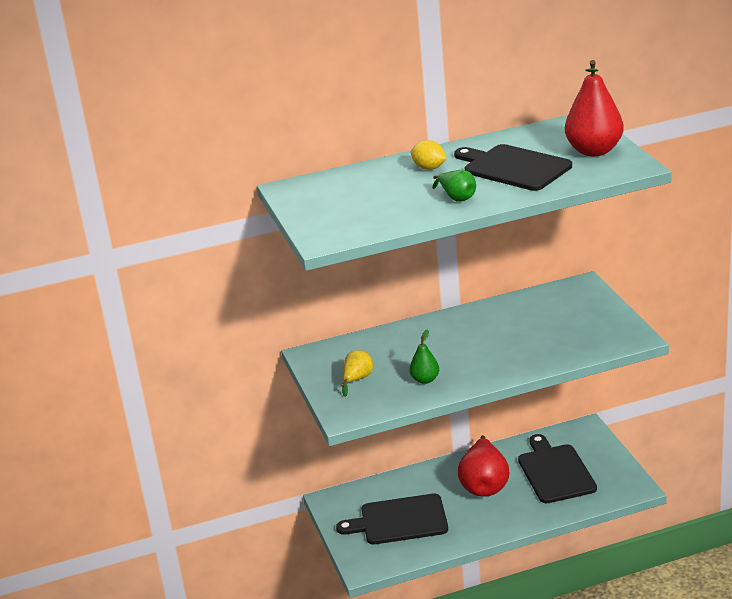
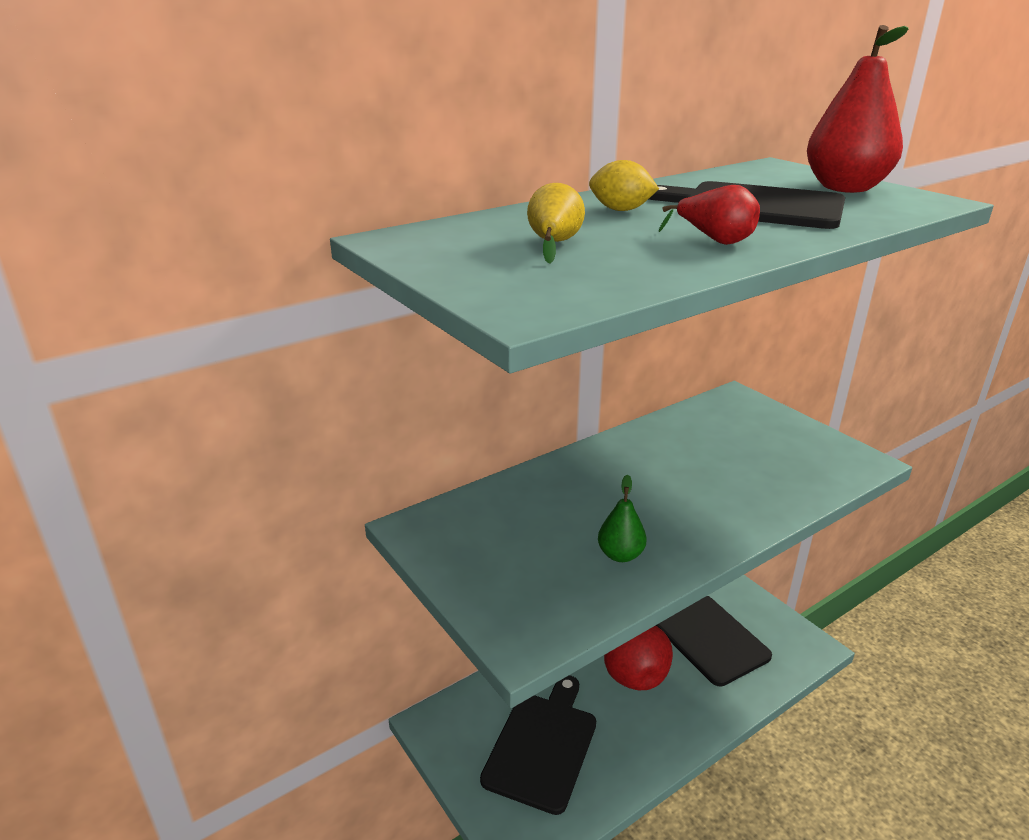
camera: 20 degrees left, 0 degrees up
black cutting board [336,494,448,545] -> black cutting board turned 135 degrees clockwise [480,675,596,815]
yellow pear [342,350,373,397] -> yellow pear moved to [527,183,585,264]
green pear [433,170,476,202] -> red pear [659,185,760,245]

